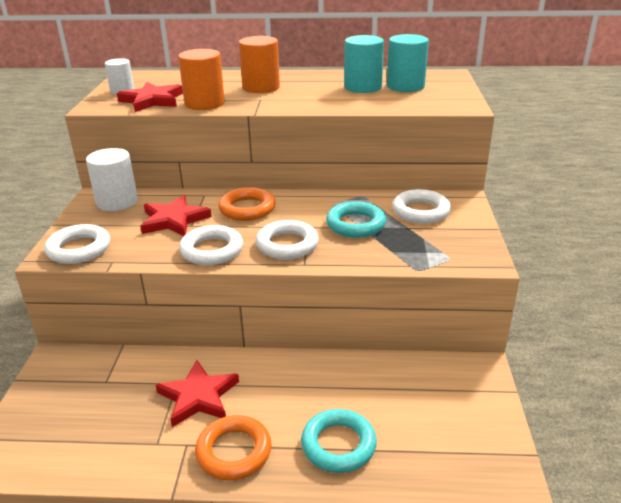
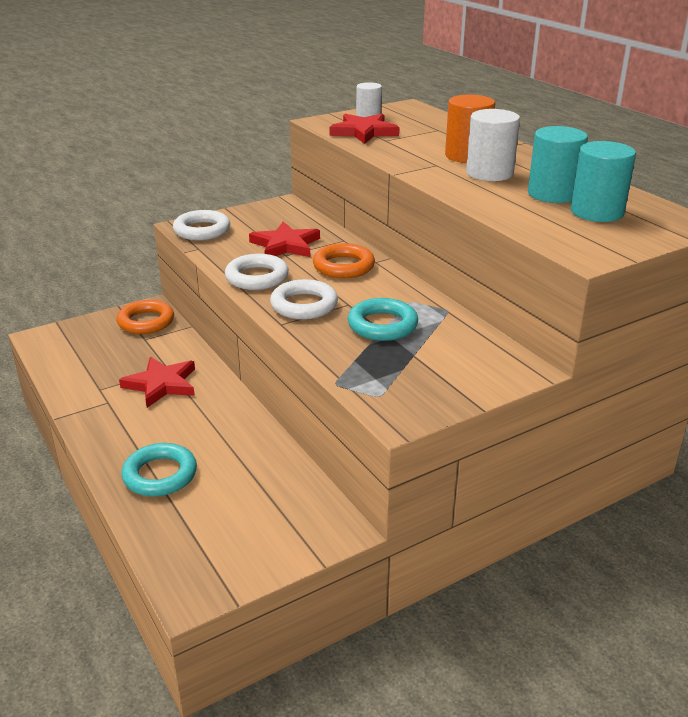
camera: 55 degrees right, 0 degrees up
white cylinder [86,148,138,211] -> white cylinder moved to [466,109,520,181]
orange cylinder [178,49,225,110] -> none
orange ring [195,415,272,480] -> orange ring moved to [116,300,174,334]
white ring [392,189,451,224] -> none

